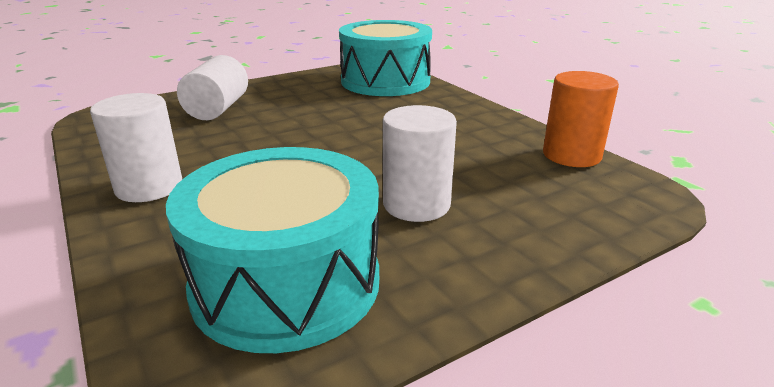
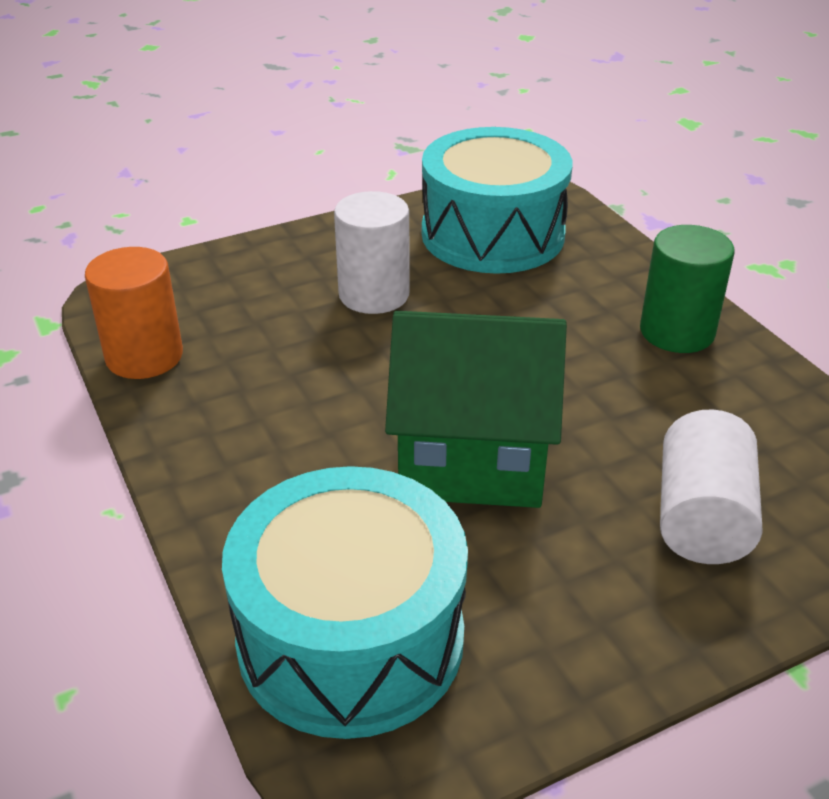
camera: 175 degrees left, 10 degrees up
white cylinder [90,93,182,202] -> green cylinder [640,225,735,353]
none -> green house [385,311,567,508]

